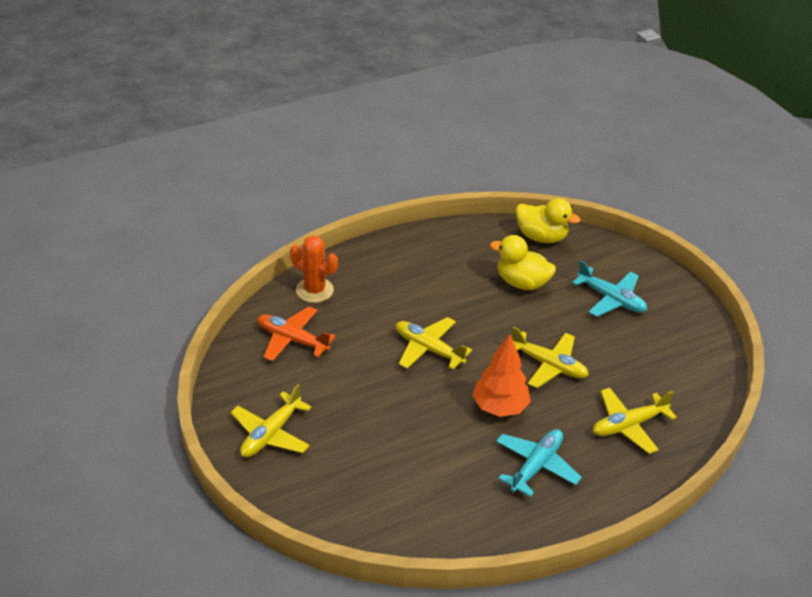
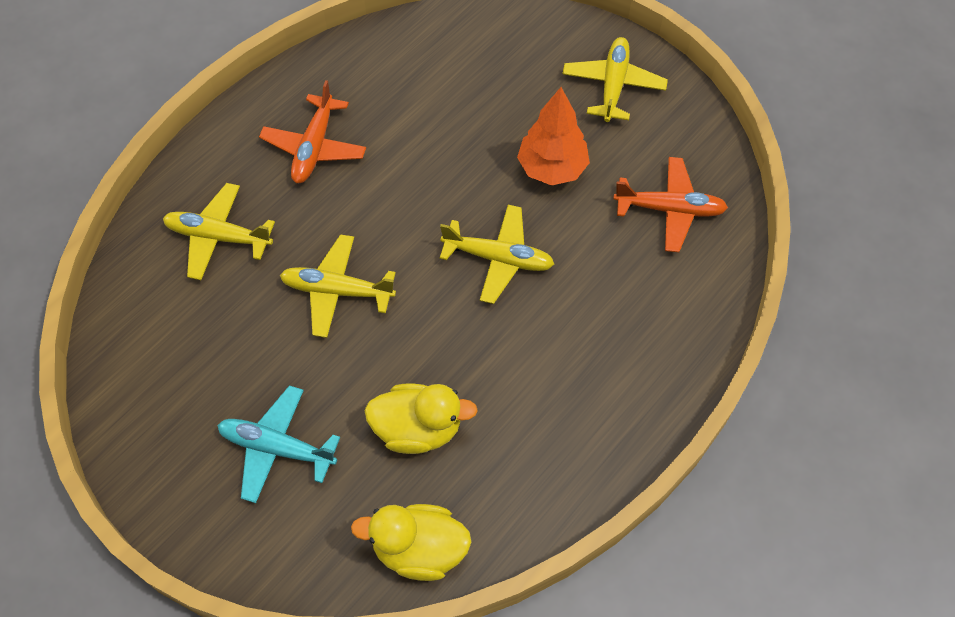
camera: 160 degrees right, 20 degrees up
orange cactus [290,236,338,303] -> none
orange tree [472,334,531,417] -> orange tree moved to [517,87,590,186]
turquoise plane [496,429,582,497] -> orange plane [259,80,366,183]
yellow plane [593,388,677,454] -> yellow plane turned 120 degrees counterclockwise [163,183,275,280]

